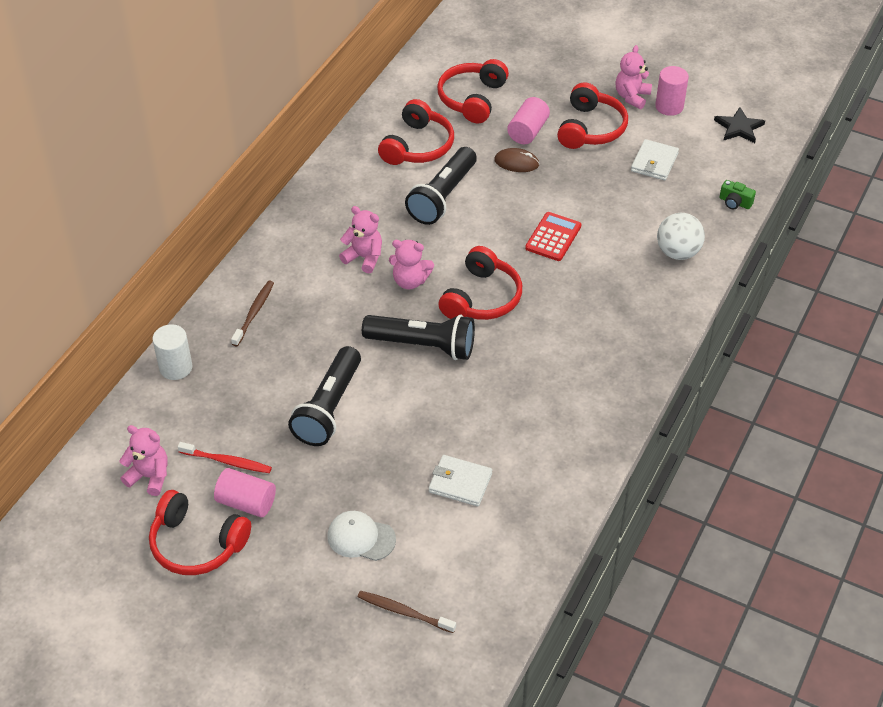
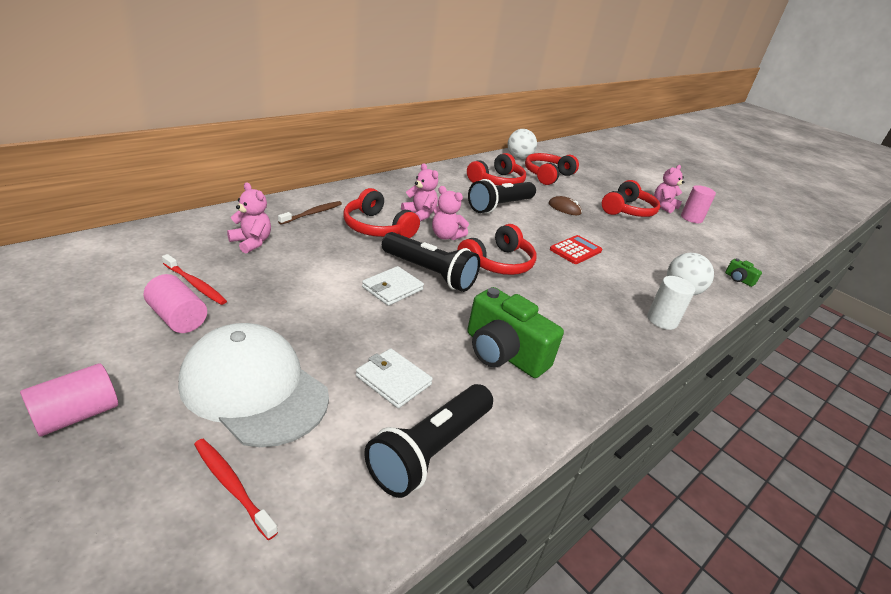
camera: 15 degrees right, 15 degrees down
pink teddy bear [119,425,168,496] -> pink teddy bear moved to [227,182,271,254]
red headphones [149,490,251,575] -> red headphones moved to [343,188,420,238]
white cylinder [152,324,192,380] -> white cylinder moved to [647,276,695,330]
black flashlight [288,346,361,446] -> black flashlight moved to [364,384,493,498]
white cap [327,511,396,561] -> white cap [178,323,329,447], size x1.96
brown toothbrush [358,591,456,633] -> red toothbrush [194,439,278,540]
pink cylinder [507,97,550,144] -> pink cylinder moved to [20,363,118,437]
white wallet [631,139,679,180] -> white wallet moved to [362,266,424,306]
black star [714,107,765,143] -> none
none -> green camera [467,287,564,378]
none -> white ball [508,129,537,159]

